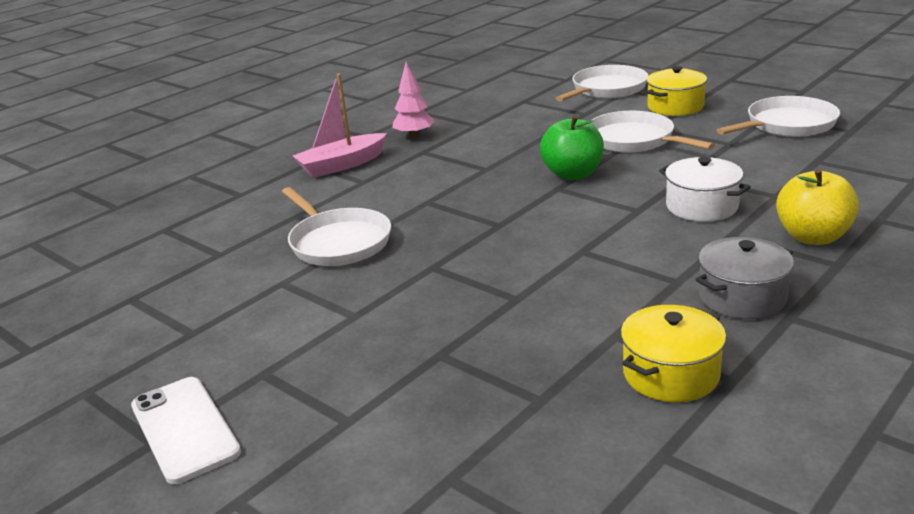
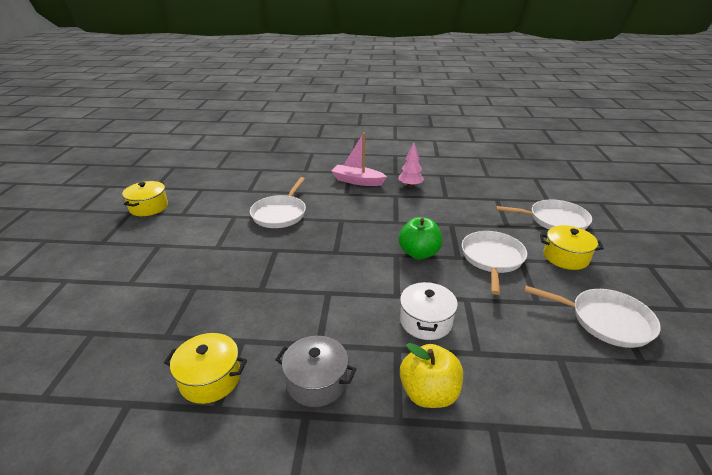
camera: 50 degrees right, 5 degrees up
white phone [131,377,241,484] -> none
none -> yellow pot [122,181,168,216]

